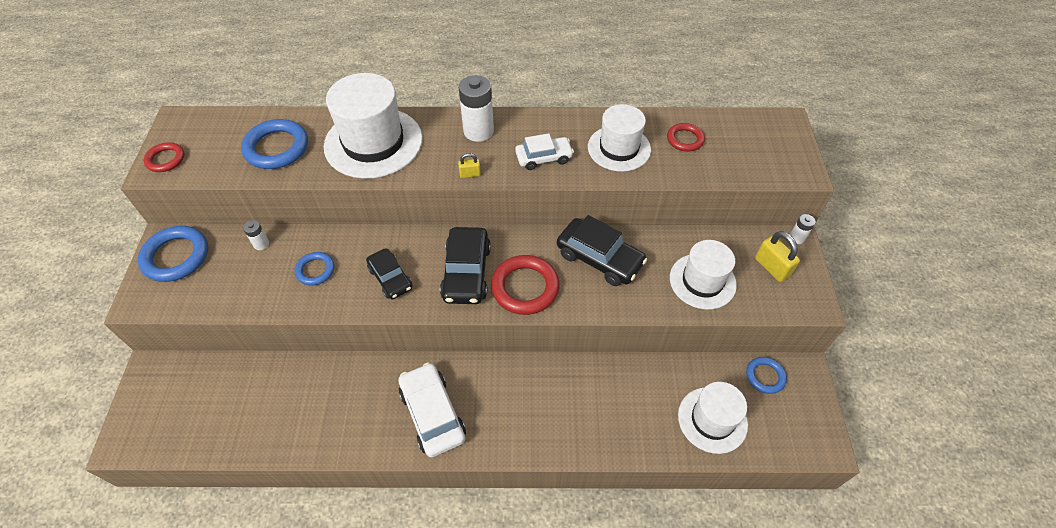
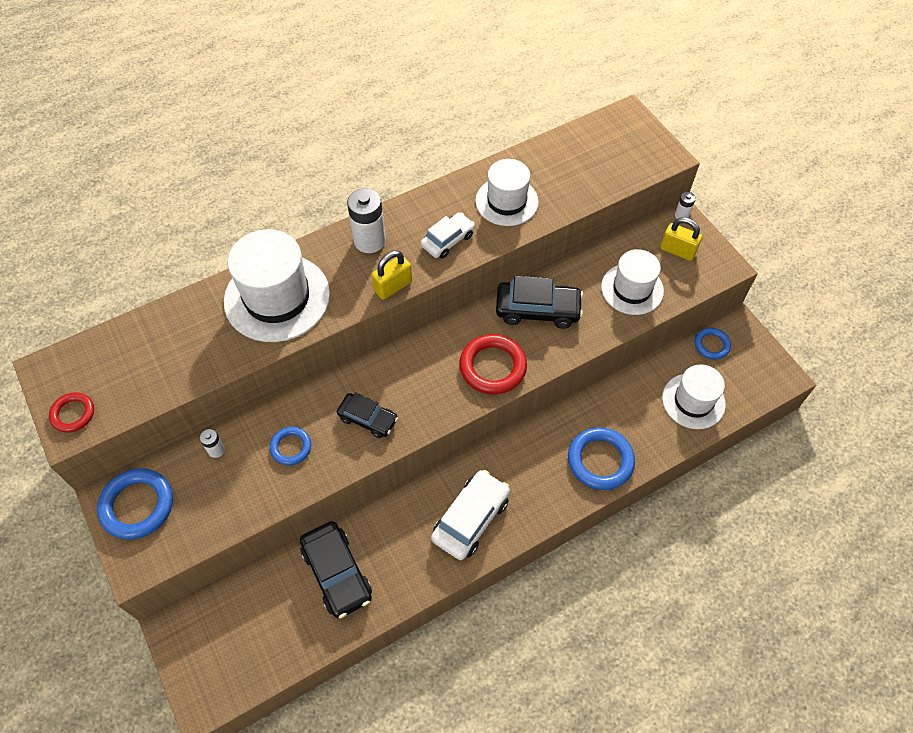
camera: 30 degrees left, 5 degrees up
blue ring [241,119,308,169] -> blue ring moved to [568,427,635,490]
white car [399,363,466,457] -> white car turned 90 degrees clockwise [431,470,510,560]
black car [440,227,491,304] -> black car moved to [300,521,372,618]
yellow padlock [458,153,481,178] -> yellow padlock [372,250,412,300], size x1.79
red ring [667,123,705,152] -> none

